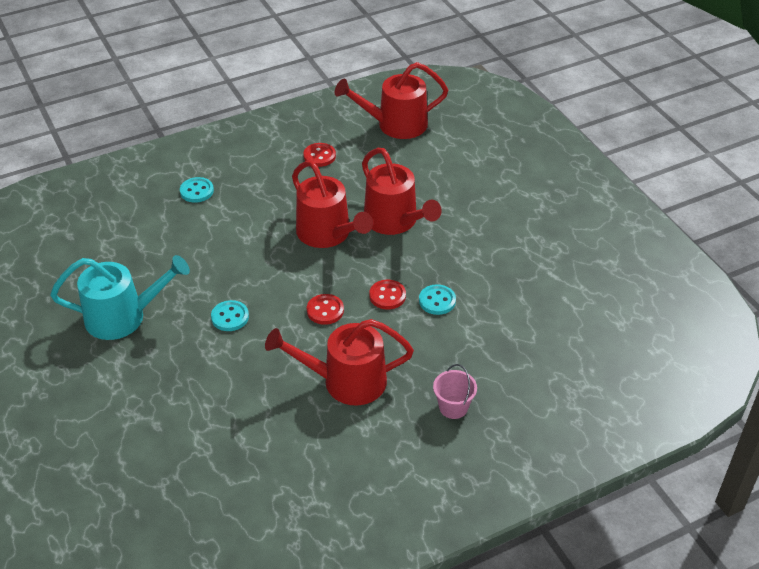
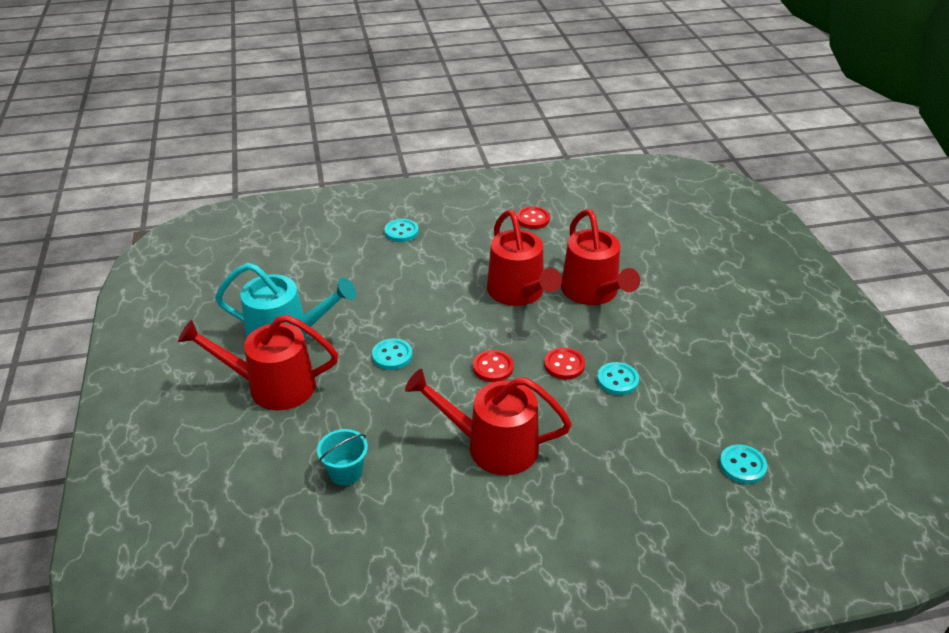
camera: 15 degrees right, 5 degrees down
red watering can [335,62,448,139] -> red watering can moved to [178,315,338,410]
pink bucket [433,364,477,419] -> none
none -> turquoise bucket [317,429,368,486]
none -> turquoise button [719,444,767,484]

